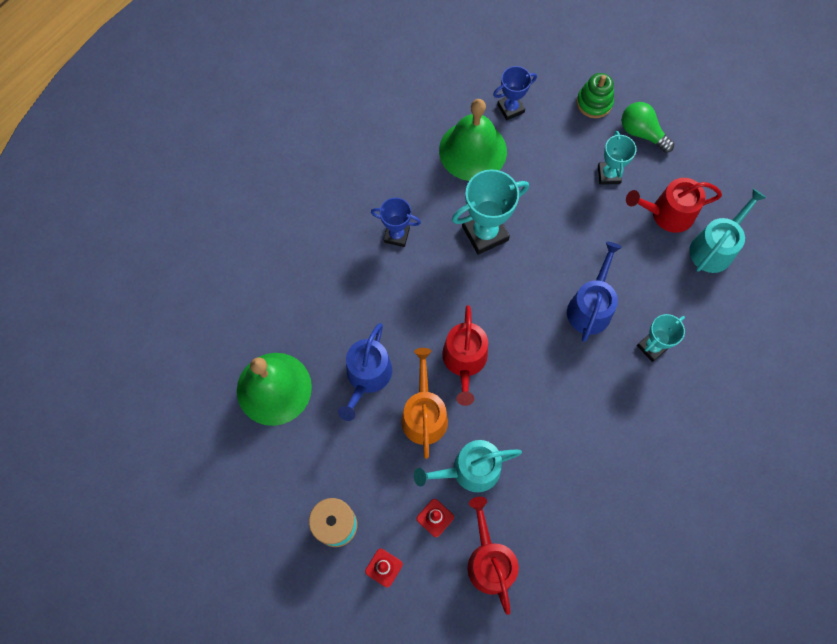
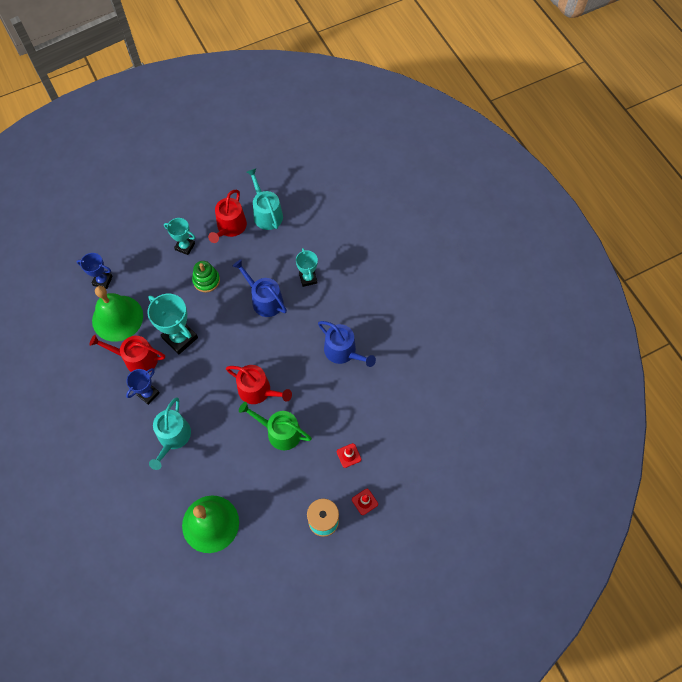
camera: 65 degrees left, 5 degrees down
blue watering can [338,323,392,421] -> blue watering can moved to [318,321,376,367]
orange watering can [401,348,448,459] -> green watering can [239,402,312,450]
turquoise watering can [414,440,522,492] -> turquoise watering can moved to [149,397,191,470]
turquoise trophy [452,169,529,255] -> turquoise trophy turned 45 degrees counterclockwise [147,294,198,354]
red watering can [467,497,519,615] -> red watering can moved to [90,335,165,372]
blue trophy [493,66,537,120] -> blue trophy turned 75 degrees counterclockwise [77,253,113,289]
green stacking toy [576,73,614,118] -> green stacking toy moved to [192,261,220,292]
green light bulb [622,102,674,153] -> none

